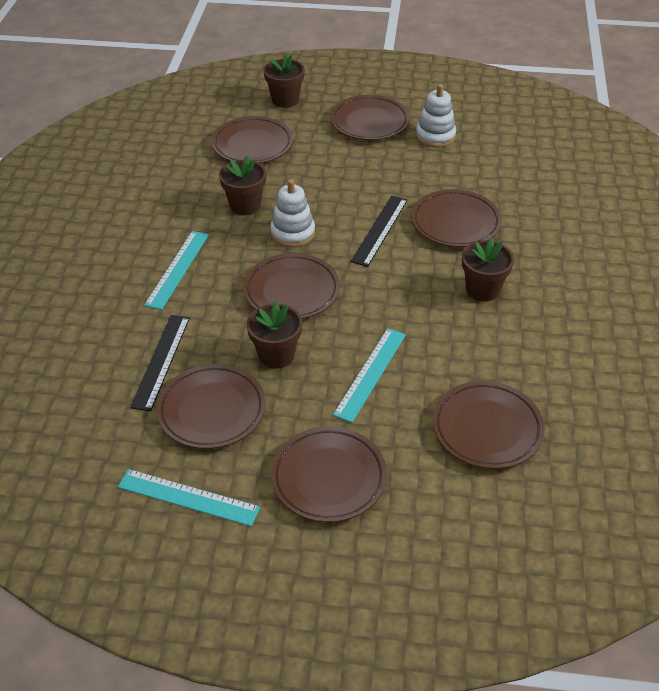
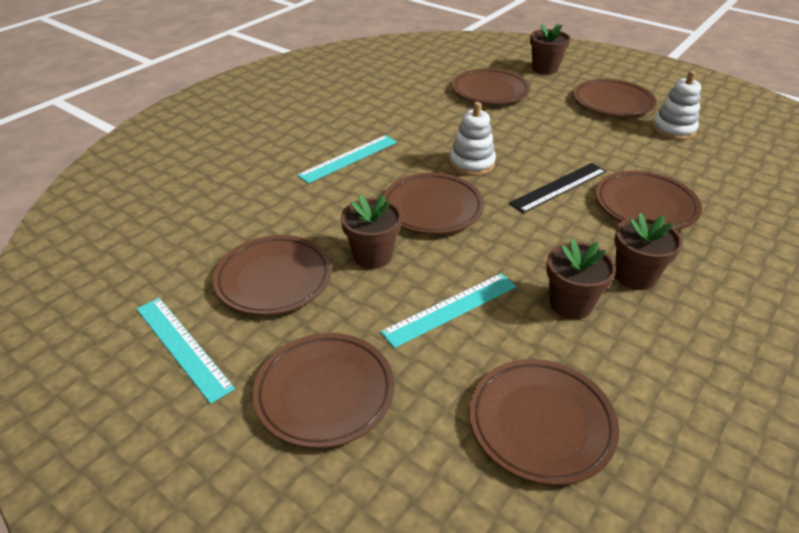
camera: 30 degrees right, 5 degrees down
black ruler [130,315,190,411] -> none
brown flower pot [219,156,266,215] -> brown flower pot moved to [546,239,616,319]

